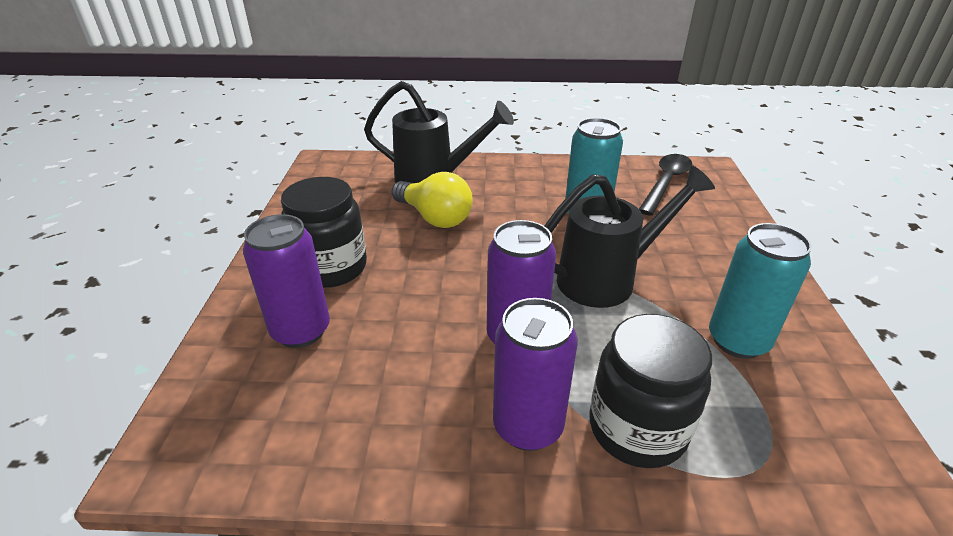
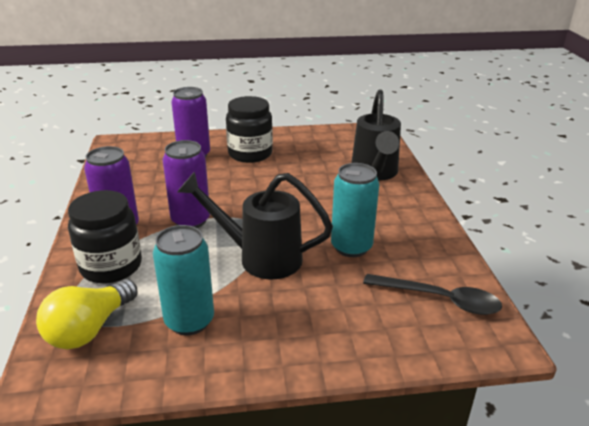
camera: 80 degrees right, 5 degrees down
yellow light bulb [392,172,473,228] -> yellow light bulb moved to [36,279,138,349]
black watering can [544,165,715,308] -> black watering can turned 135 degrees clockwise [177,172,333,280]

